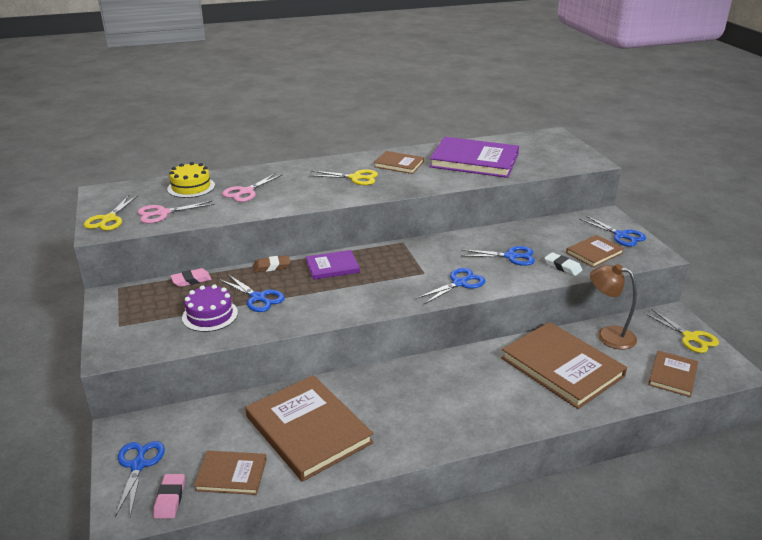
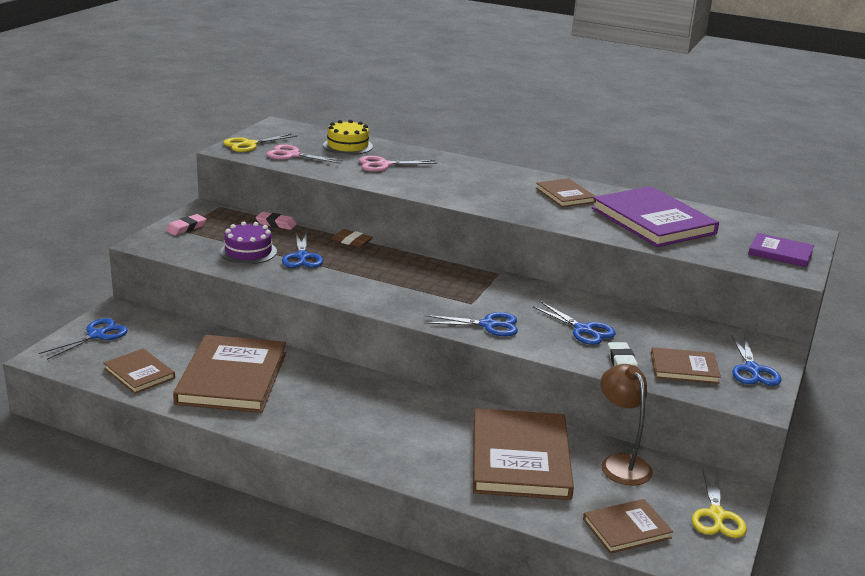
camera: 40 degrees right, 5 degrees down
pink eraser [153,474,185,519] -> pink eraser moved to [165,214,206,236]
purple book [306,250,360,280] -> purple book moved to [748,233,814,267]
yellow scissors [309,169,378,185] -> none

